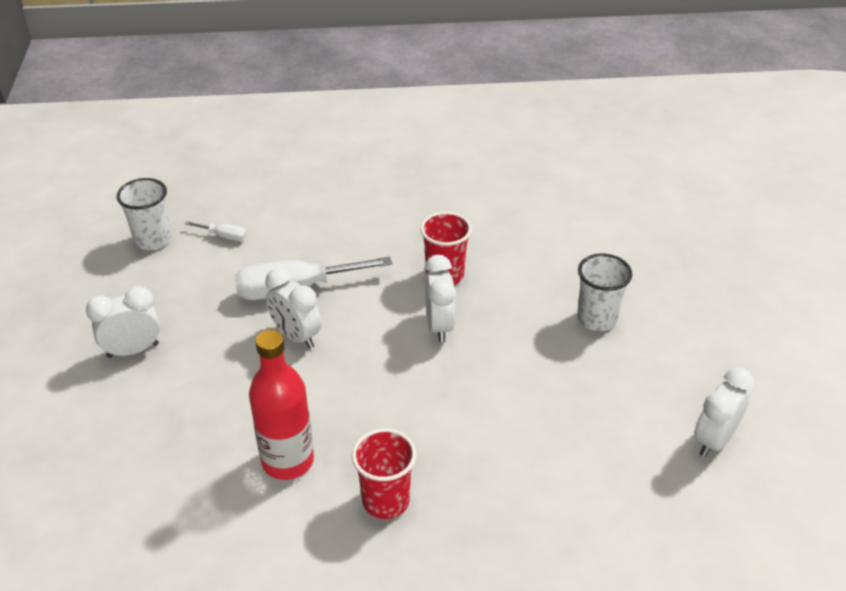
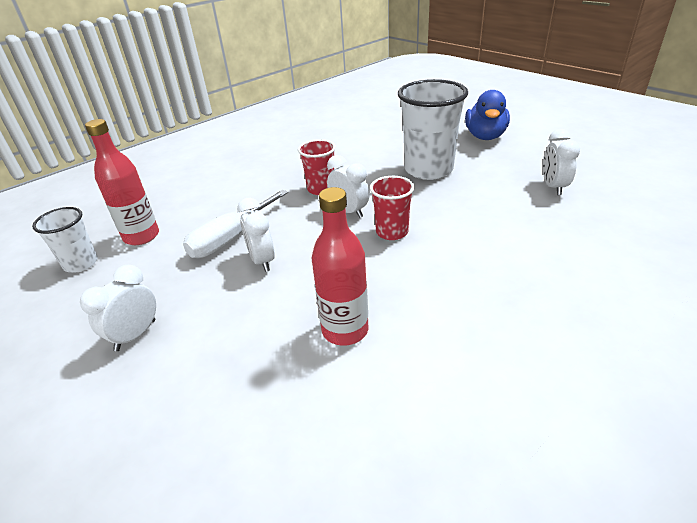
camera: 35 degrees left, 5 degrees down
white screwdriver [185,221,247,241] -> red bottle [85,119,159,245]
white clock [265,268,322,349] -> white clock turned 60 degrees clockwise [237,198,275,272]
red cup [352,429,416,519] -> red cup moved to [370,176,415,240]
white cup [577,253,632,331] -> white cup [398,79,468,180], size x1.81
none -> blue duck [465,90,510,140]

